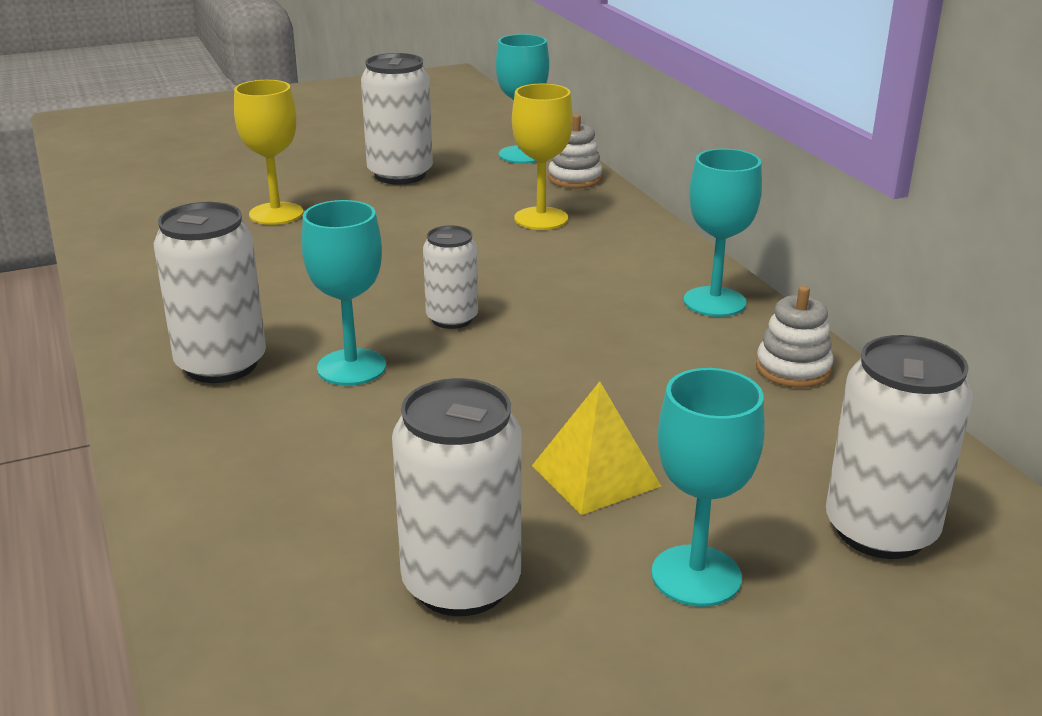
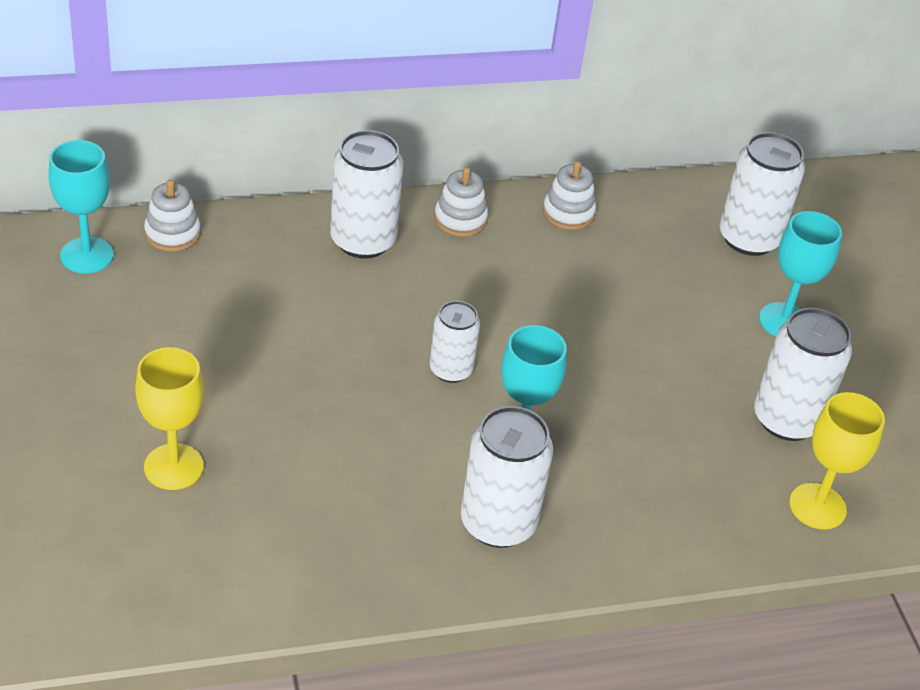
camera: 85 degrees left, 15 degrees up
white can [361,53,433,184] -> white can moved to [330,130,403,259]
yellow goblet [512,84,573,230] -> yellow goblet moved to [789,392,885,530]
yellow pyramid [532,381,661,515] -> none
turquoise goblet [684,149,762,317] -> white stacking toy [434,167,488,237]

